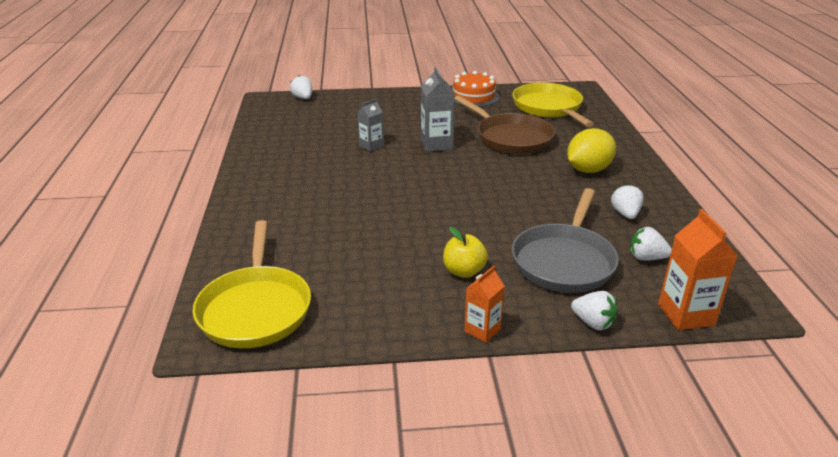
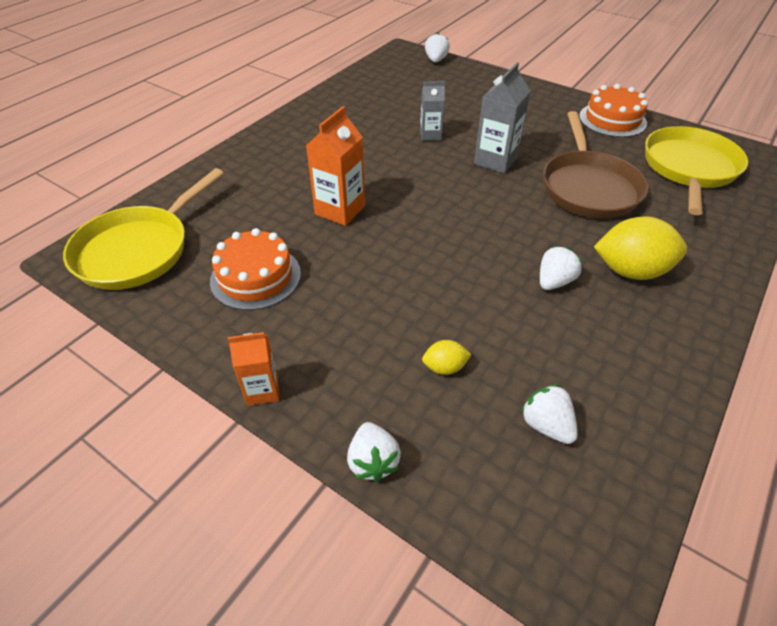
camera: 40 degrees right, 15 degrees up
yellow apple [443,227,488,278] -> none
grey pan [512,188,619,293] -> yellow lemon [422,340,472,375]
white strawberry [611,184,644,219] -> white strawberry moved to [540,246,582,290]
orange carton [658,209,738,330] -> orange carton moved to [306,106,365,226]
none -> orange cake [210,228,301,310]

